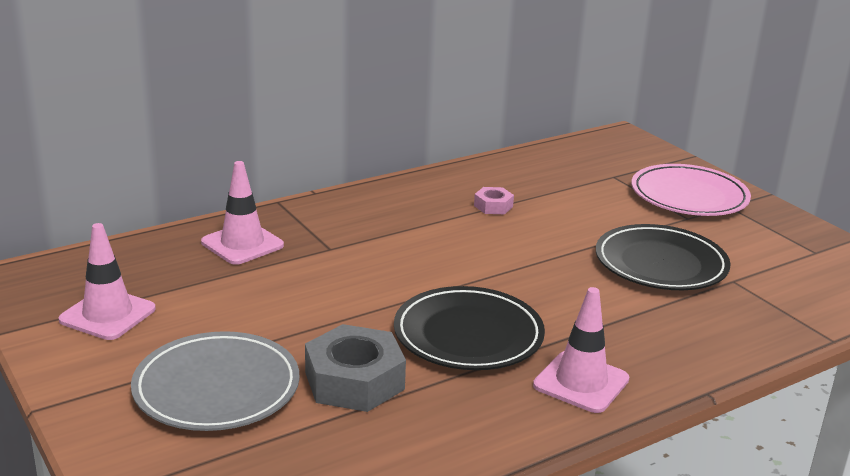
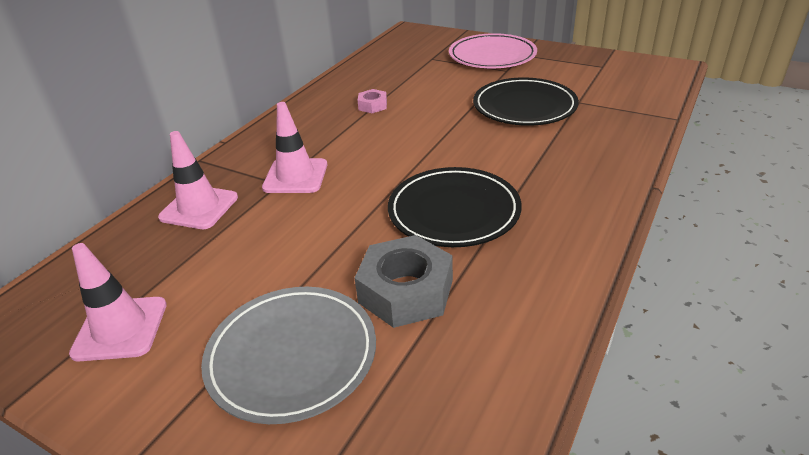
camera: 25 degrees left, 10 degrees up
pink traffic cone [533,287,629,413] -> pink traffic cone moved to [262,102,327,193]

